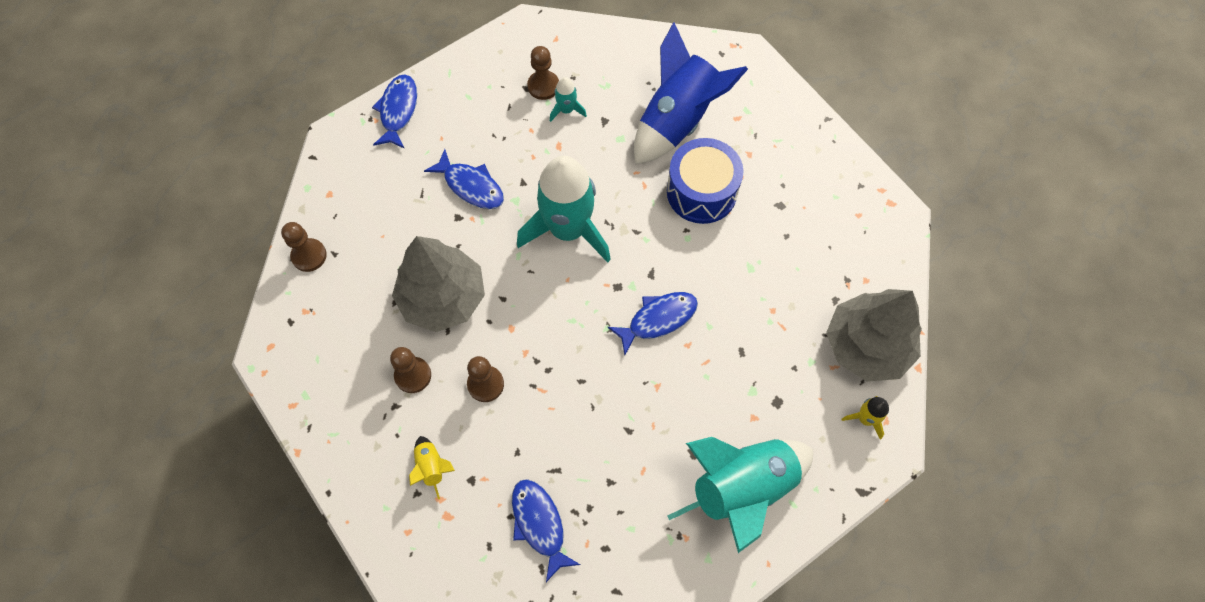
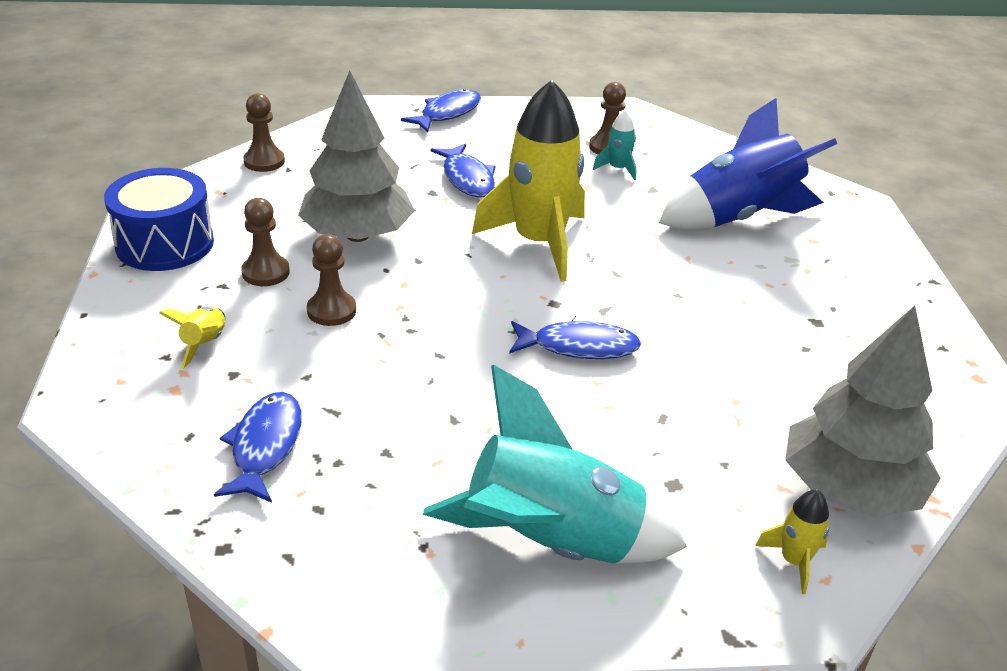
camera: 30 degrees right, 30 degrees down
turquoise rocket [517,156,611,262] -> yellow rocket [472,80,585,282]
blue drum [667,138,744,224] -> blue drum moved to [104,168,214,271]

